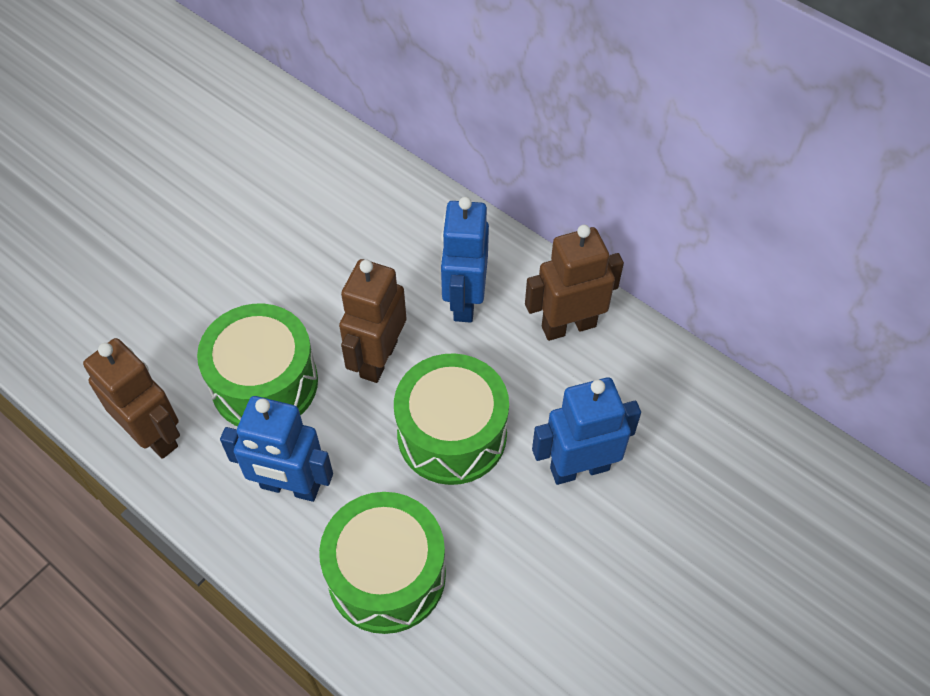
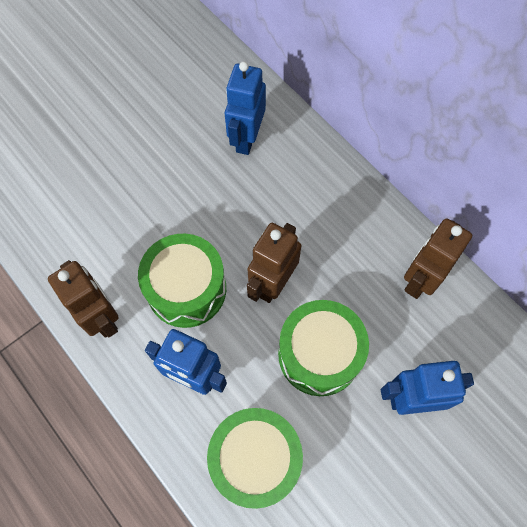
camera: 10 degrees right, 10 degrees up
blue robot [441,197,489,323] -> blue robot moved to [225,61,266,155]
brown robot [525,225,624,341] -> brown robot turned 45 degrees counterclockwise [404,218,472,299]

